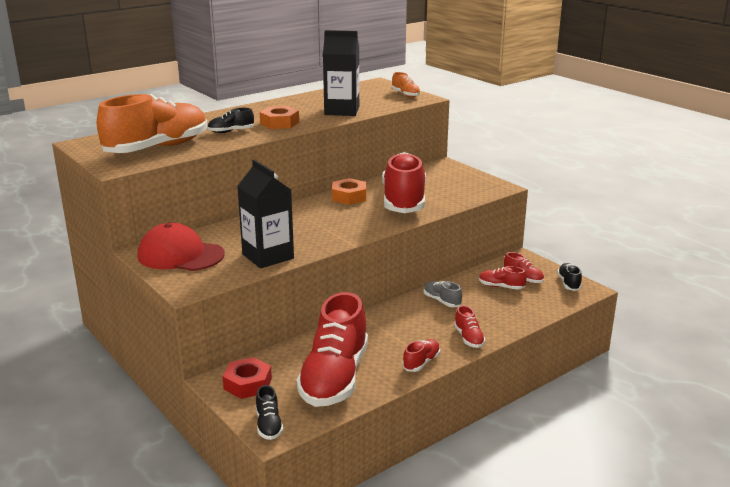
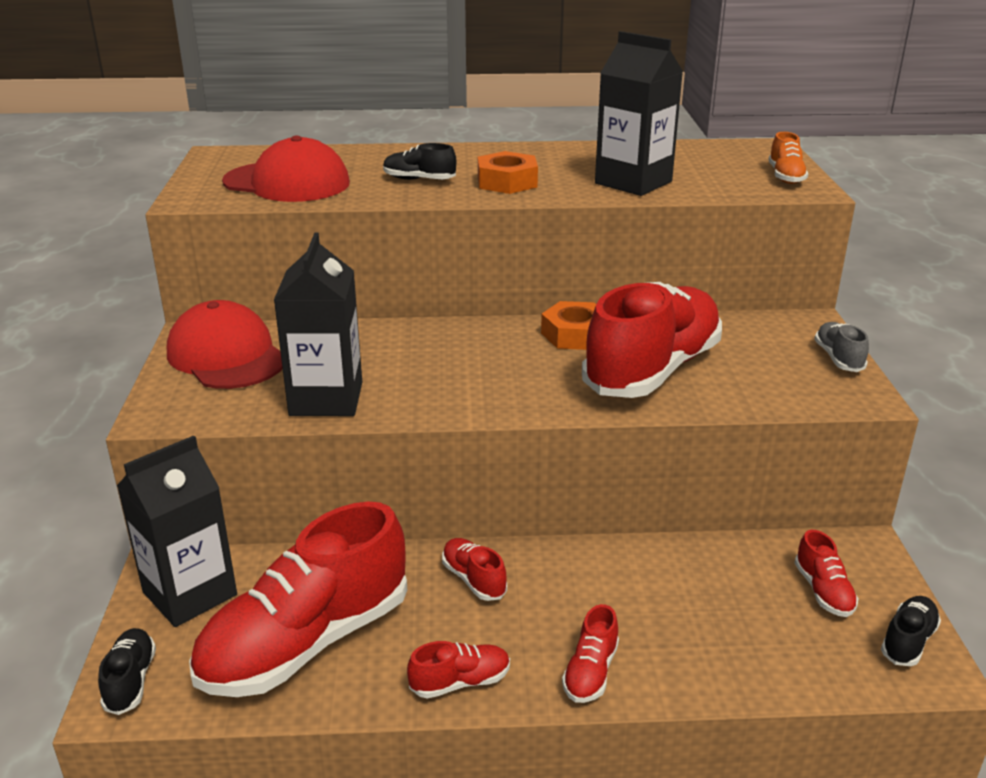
camera: 35 degrees right, 5 degrees up
orange shoe [97,94,208,153] -> red cap [222,135,350,202]
red nut [222,357,272,399] -> black carton [117,435,237,627]
black shoe [256,385,283,440] -> black shoe turned 150 degrees clockwise [98,628,156,715]
grey shoe [424,281,462,307] -> grey shoe moved to [814,322,869,372]
red shoe [479,266,526,290] -> red shoe moved to [442,538,507,601]

